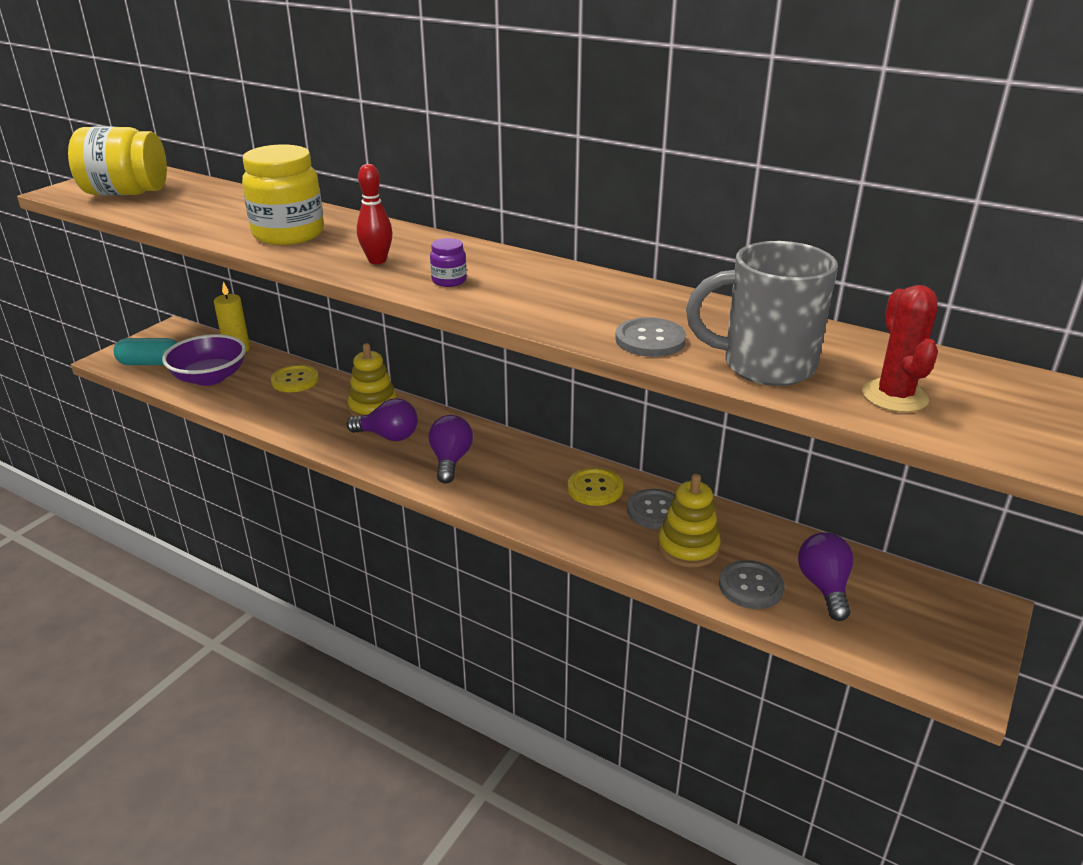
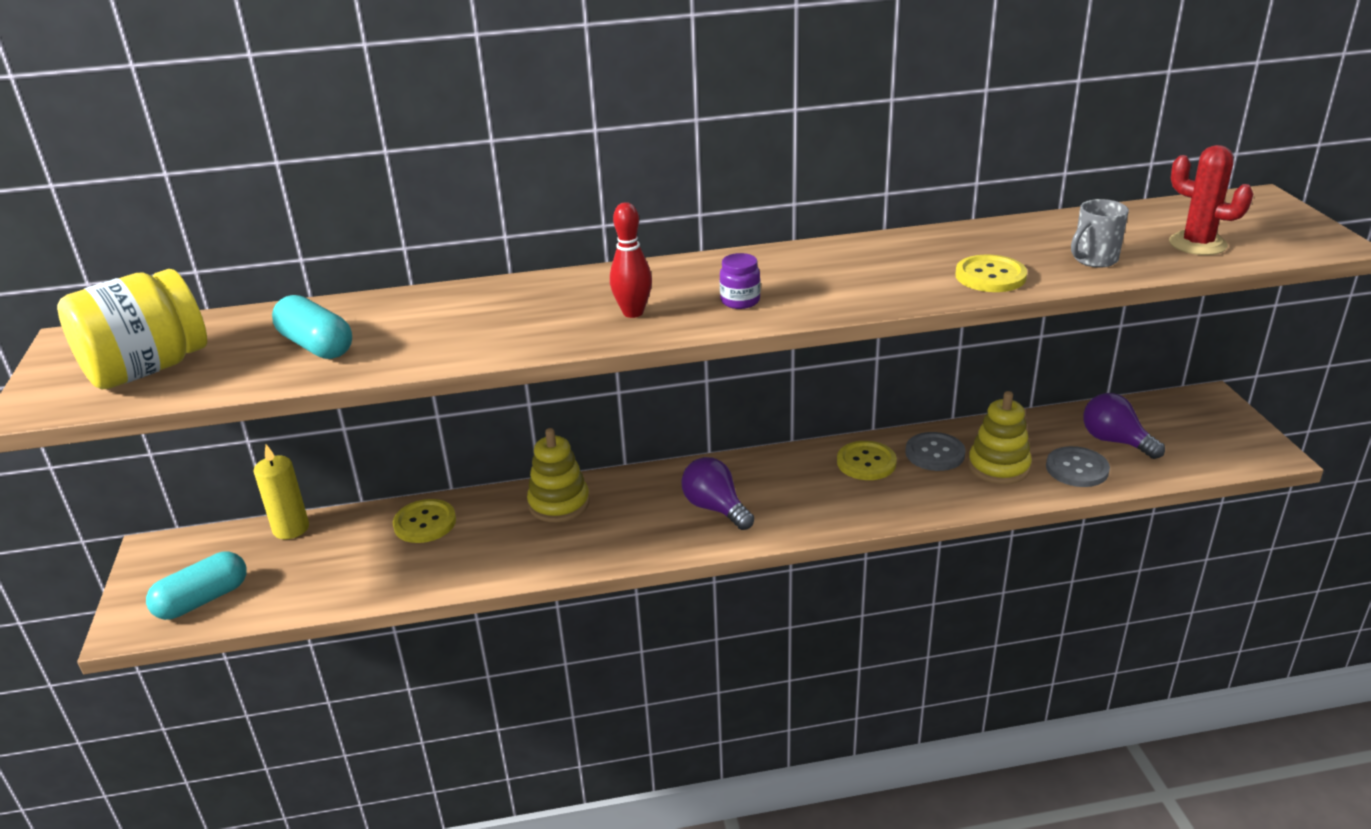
camera: 40 degrees left, 0 degrees up
purple bowl [162,334,246,386] -> none
yellow jar [242,145,324,245] -> none
purple light bulb [347,398,418,441] -> none
grey button [615,317,686,357] -> yellow button [955,255,1027,292]
grey mug [686,241,838,386] -> grey mug [1071,199,1129,268], size x0.52
none -> turquoise capsule [272,295,352,359]

